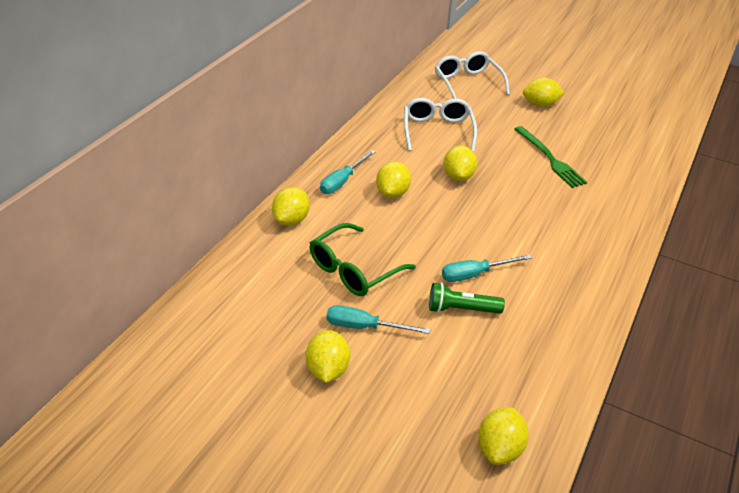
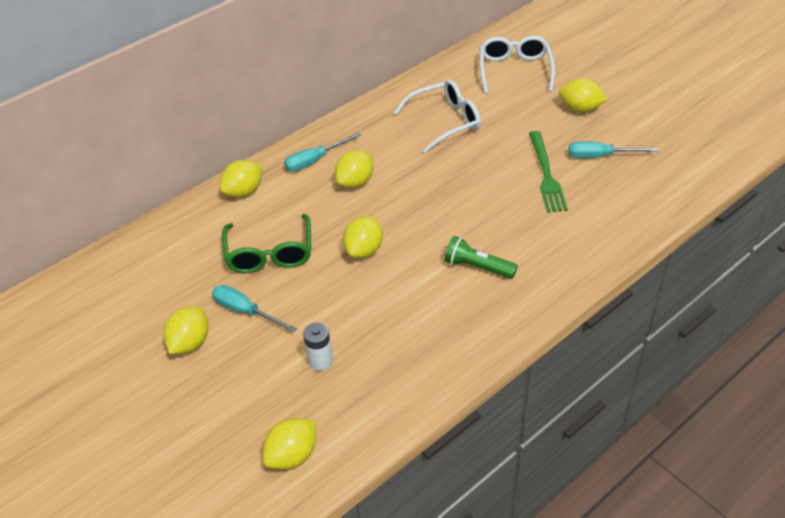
camera: 25 degrees right, 5 degrees up
green glasses [310,223,416,296] -> green glasses turned 75 degrees counterclockwise [222,214,311,273]
white glasses [404,98,477,152] -> white glasses turned 45 degrees clockwise [394,79,481,153]
green flashlight [429,282,505,314] -> green flashlight moved to [444,236,518,279]
turquoise screwdriver [442,254,532,282] -> turquoise screwdriver moved to [569,141,658,158]
yellow lemon [444,146,477,181] -> yellow lemon moved to [343,216,383,258]
none -> white battery [303,322,333,371]

